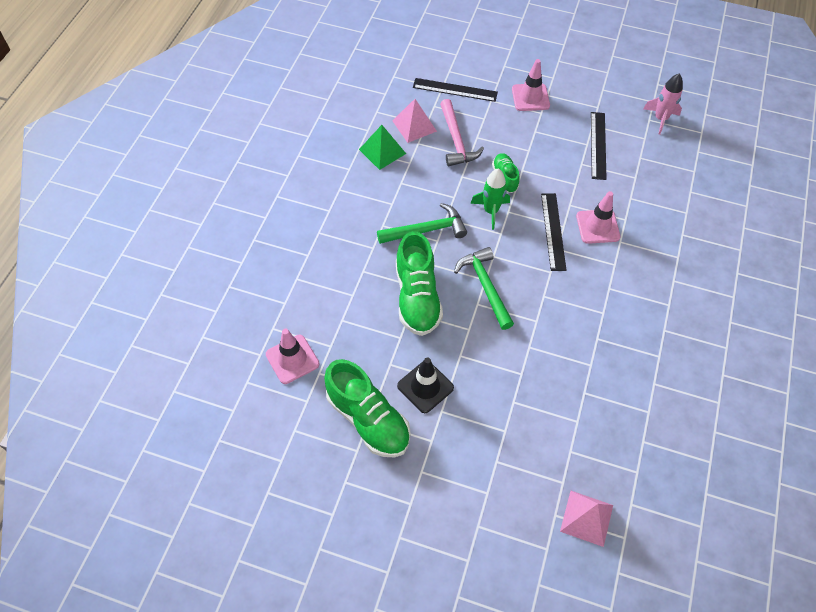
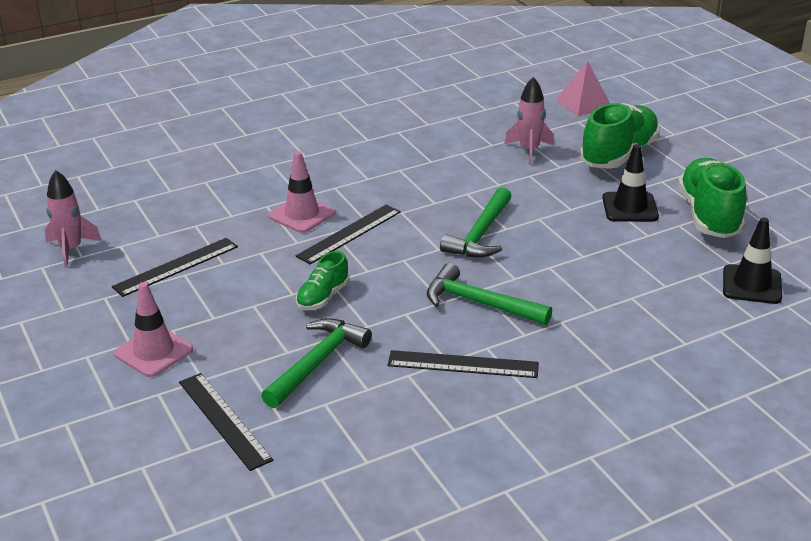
camera: 135 degrees left, 25 degrees down
pink traffic cone [266,329,320,384] -> black traffic cone [723,218,782,304]
green pyramid [359,125,406,170] -> none
pink pyramid [392,99,437,143] -> none
green shoe [396,231,443,336] -> green shoe moved to [580,103,660,169]
pink hammer [440,99,484,166] -> green hammer [261,318,372,408]
green rocket [470,169,510,230] -> none
none -> black ruler [388,350,539,378]
none -> pink rocket [504,77,553,165]

